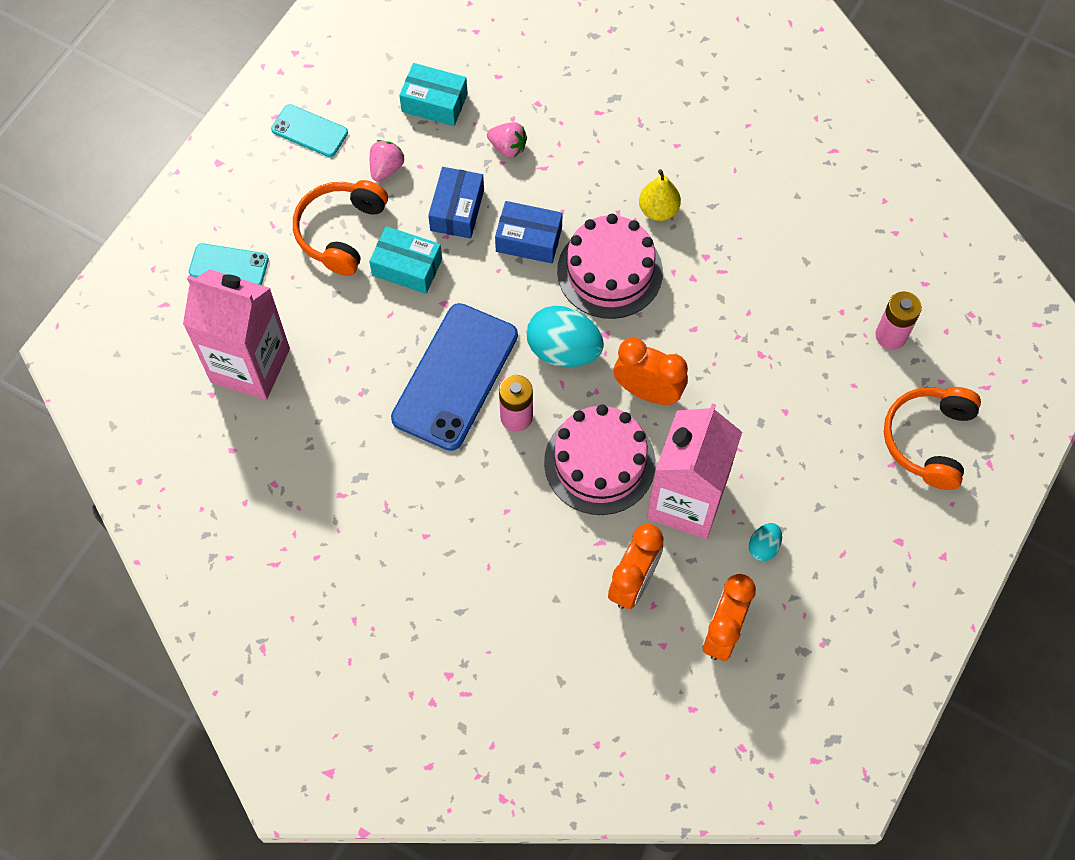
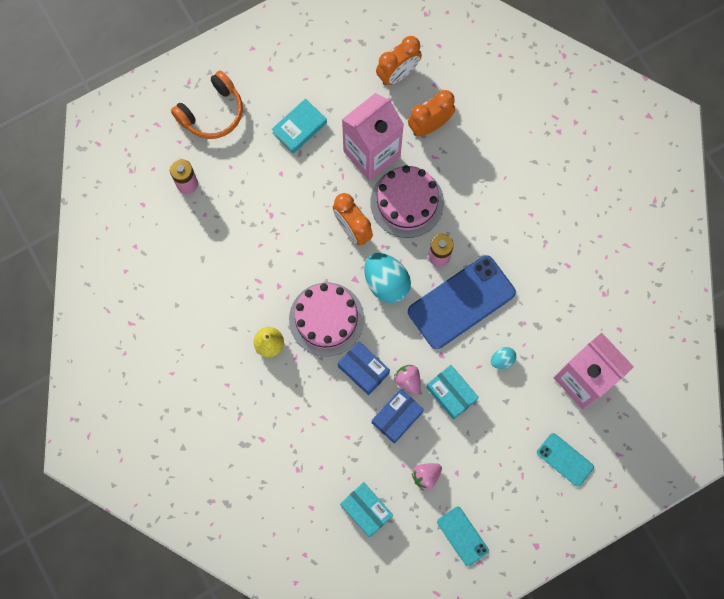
camera: 150 degrees left, 10 degrees up
orange headphones [293,180,388,276] -> none
pink strawberry [487,122,527,158] -> pink strawberry moved to [394,365,420,394]
turquoise egg [749,523,782,561] -> turquoise egg moved to [491,347,516,369]
none -> turquoise book [271,98,327,154]

